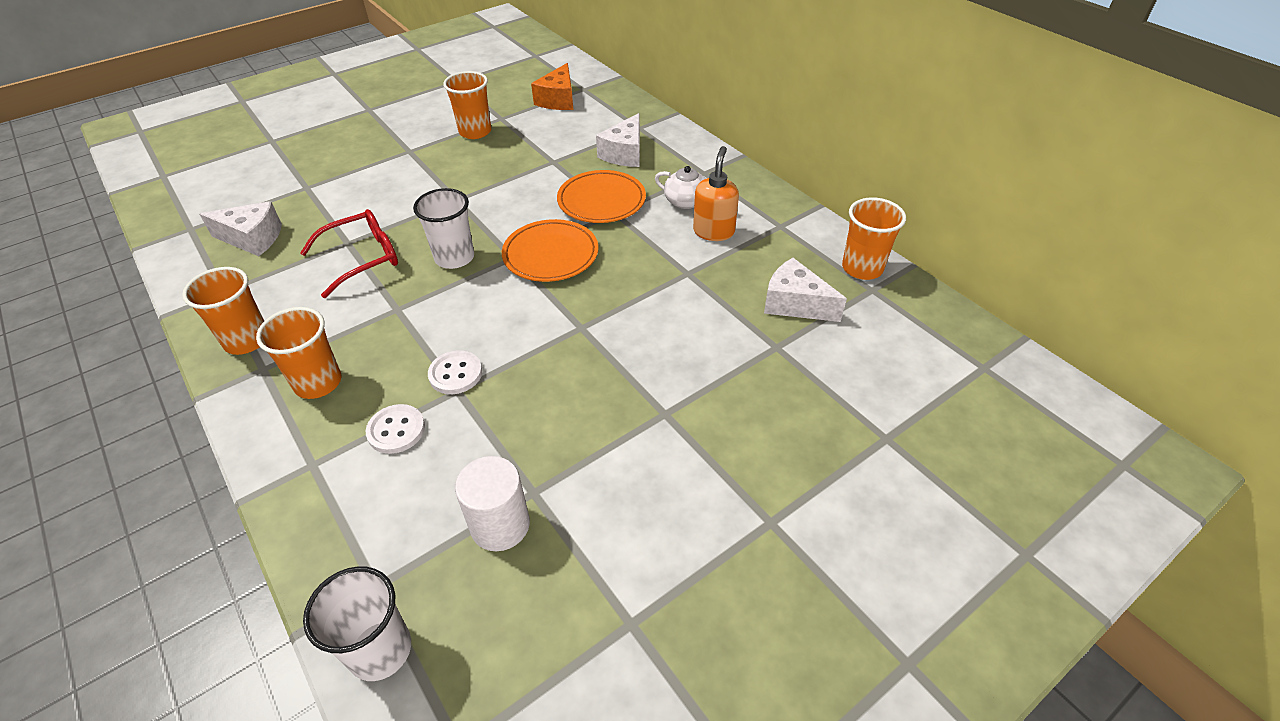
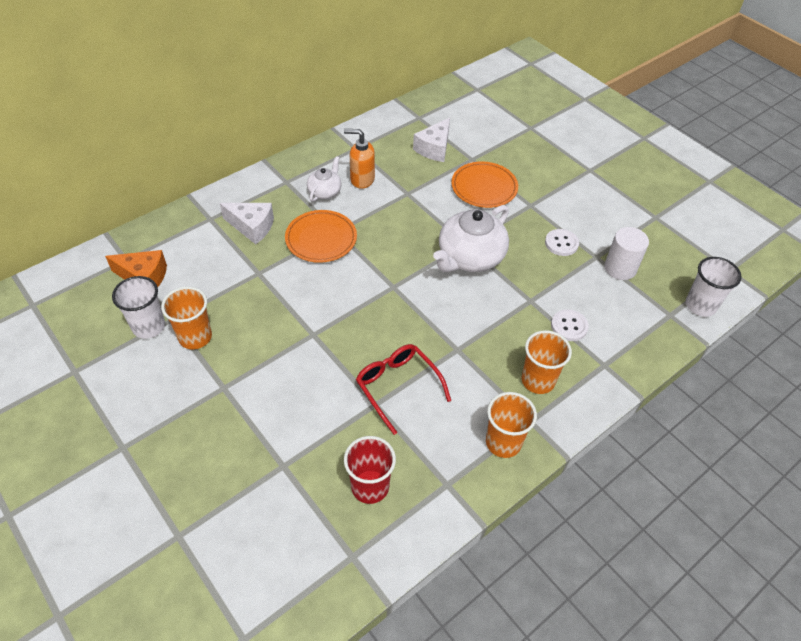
camera: 95 degrees left, 5 degrees up
white cheese [200,201,282,256] -> red cup [344,436,396,504]
white cup [413,188,474,269] -> white cup moved to [112,276,165,339]
white button [428,351,482,394] -> white button moved to [545,229,579,256]
orange plate [502,219,598,282] -> orange plate moved to [451,161,518,208]
orange cup [842,197,906,280] -> none
none -> white teapot [433,205,509,272]

